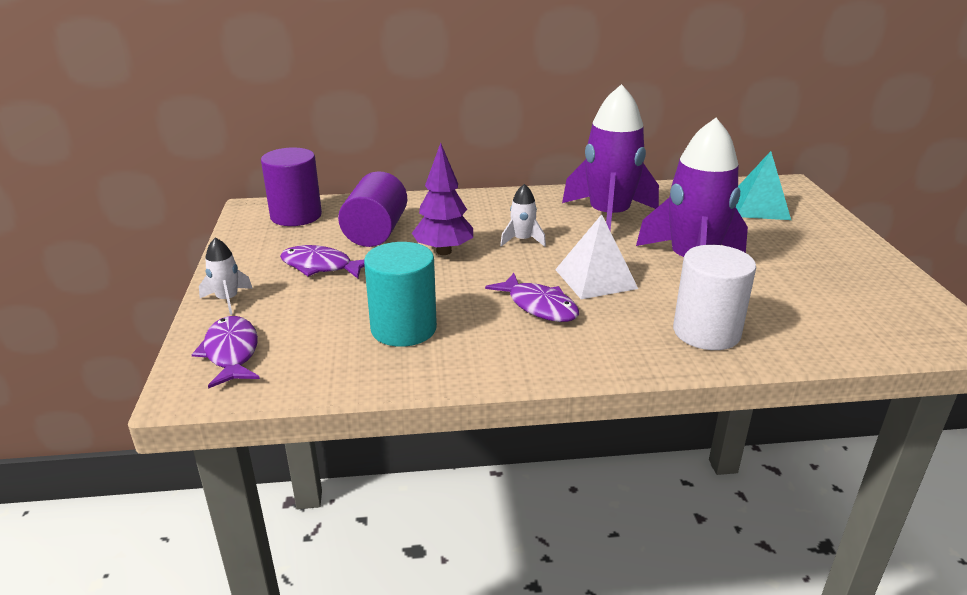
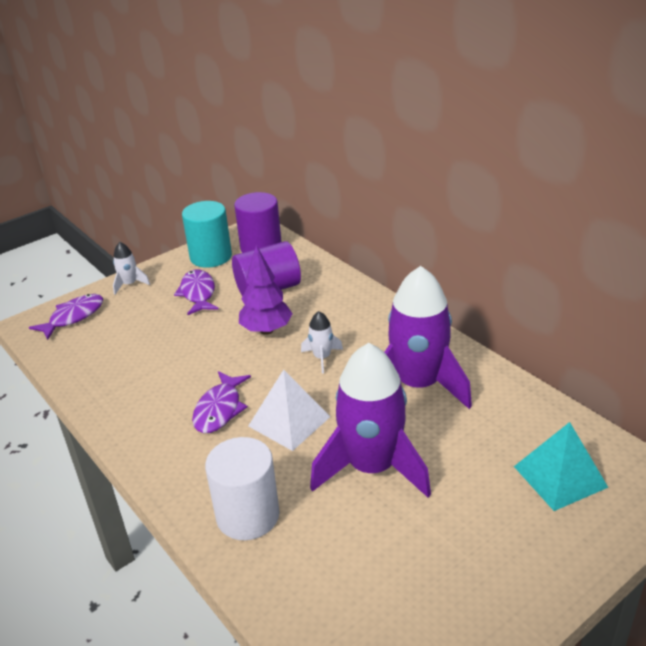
camera: 60 degrees right, 5 degrees up
turquoise cylinder [364,242,437,347] -> turquoise cylinder moved to [182,201,232,268]

